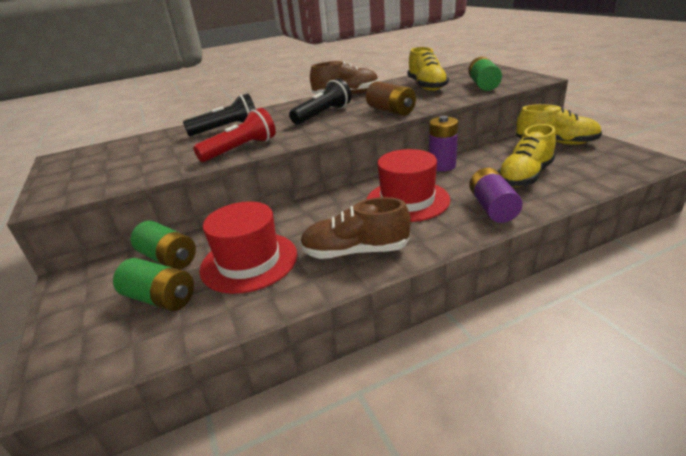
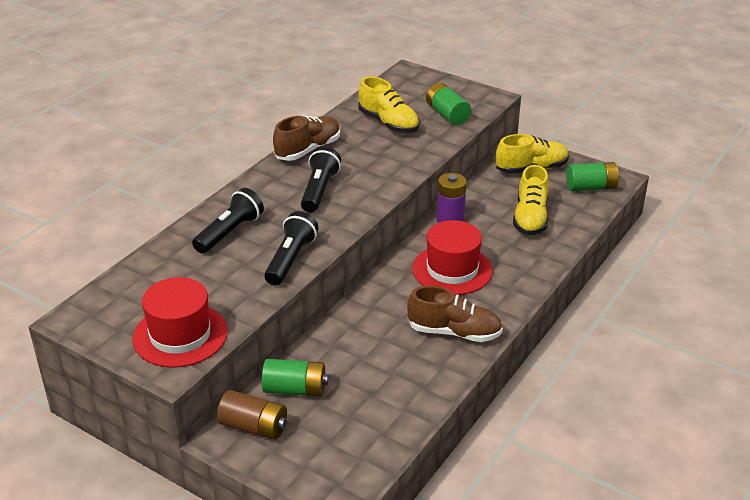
camera: 35 degrees left, 5 degrees up
green battery [113,258,194,311] -> green battery moved to [566,162,620,191]
red flashlight [193,108,276,162] -> black flashlight [264,211,319,286]
red hat [199,201,297,294] -> red hat moved to [132,277,228,368]
brown shoe [300,197,411,259] -> brown shoe turned 135 degrees counterclockwise [407,286,503,342]
brown battery [366,81,416,116] -> brown battery moved to [217,390,287,440]
purple battery [469,168,523,223] -> none

